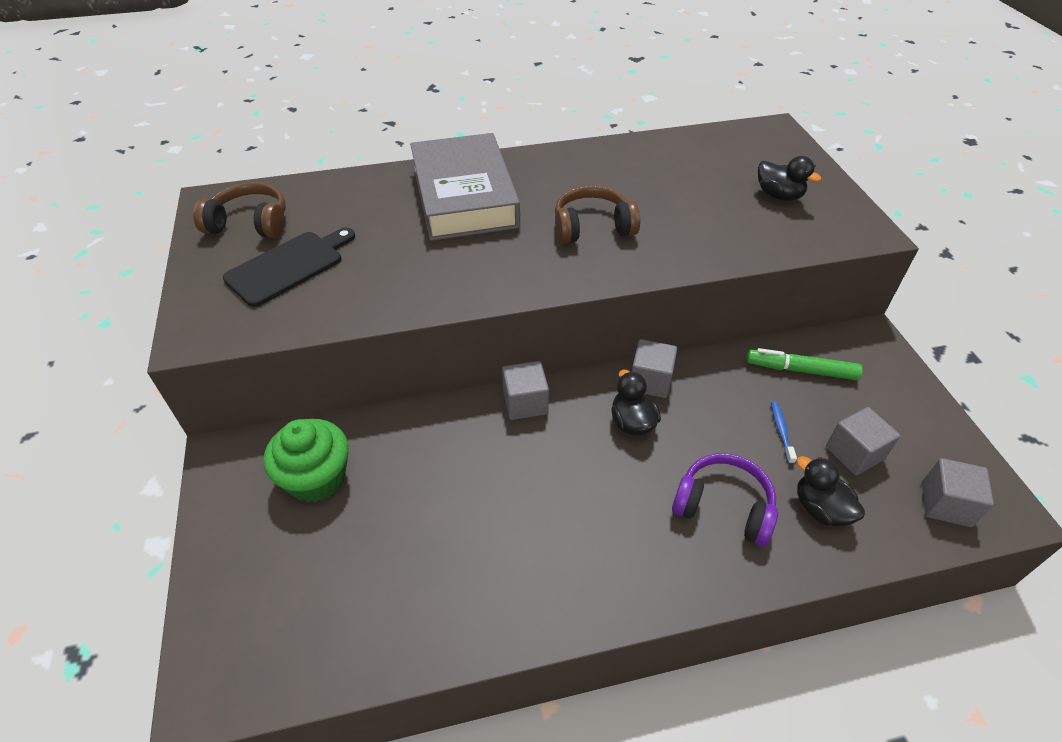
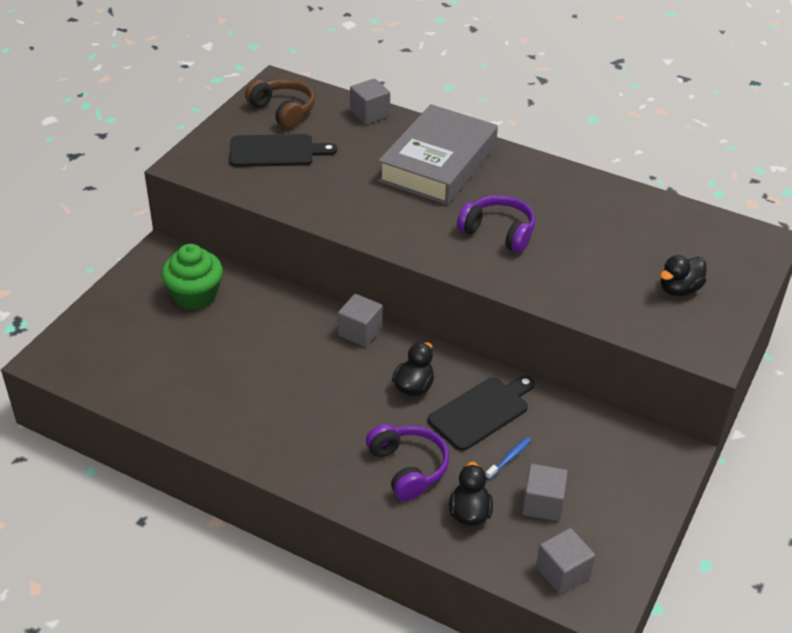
camera: 40 degrees right, 5 degrees down
brown headphones [555,186,640,244] -> purple headphones [457,195,535,253]
grey cube [632,339,677,398] -> grey cube moved to [350,78,390,125]
green marker [747,348,863,380] -> none
black duck [758,156,821,201] -> black duck turned 60 degrees clockwise [660,255,707,296]
none -> black cutting board [428,375,535,451]

